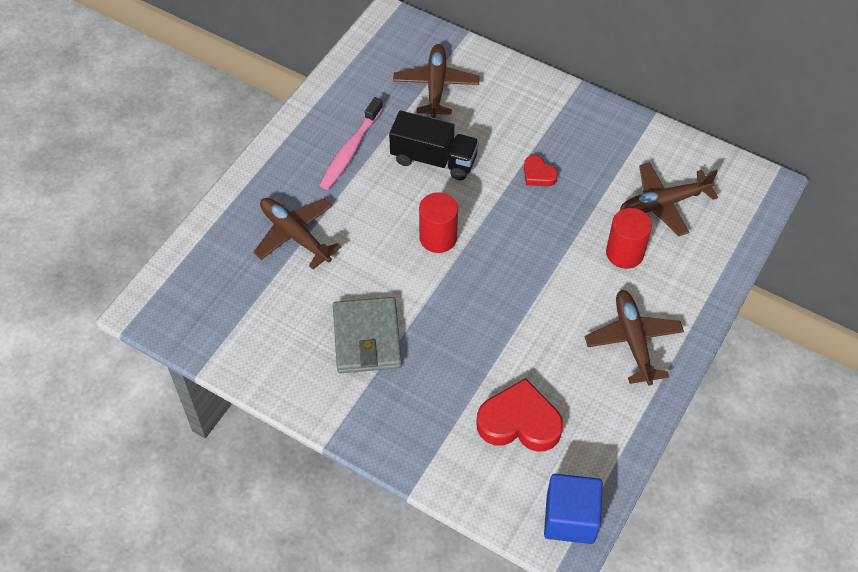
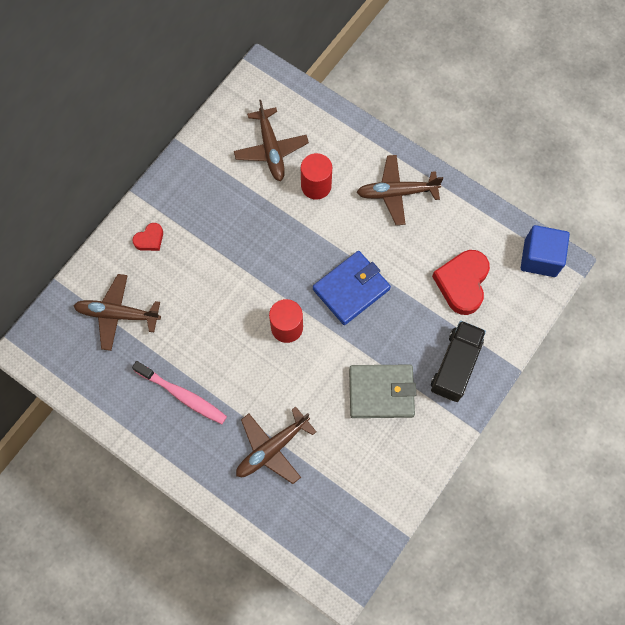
camera: 85 degrees left, 15 degrees up
black truck [389,111,479,180] -> black truck moved to [431,320,486,402]
red heart [524,155,558,187] -> red heart moved to [133,223,163,251]
none -> blue wallet [313,251,391,325]

